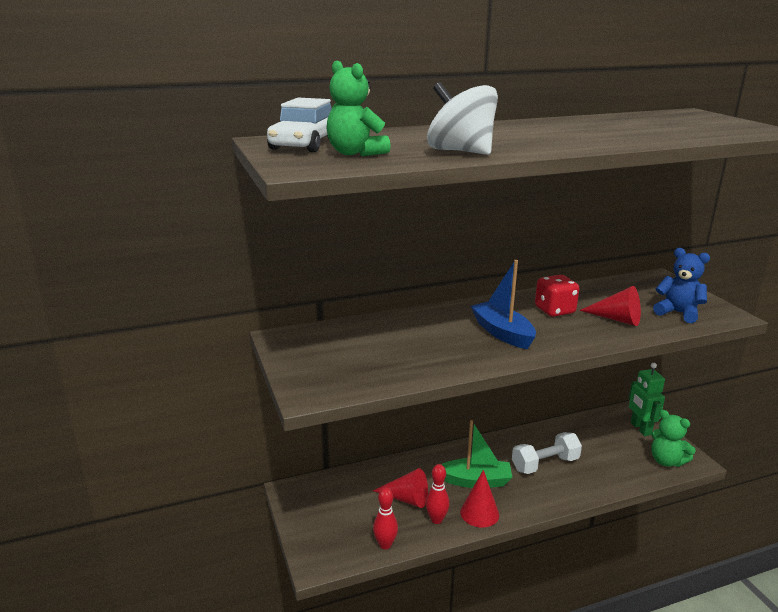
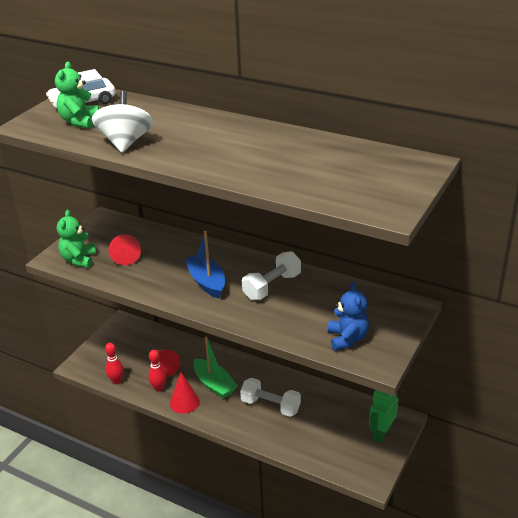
camera: 50 degrees right, 10 degrees up
blue boat [471,260,536,349] -> blue boat turned 45 degrees counterclockwise [185,231,225,298]
red dice [535,275,579,317] -> white dumbbell [242,251,301,300]
red cone [579,286,641,326] -> red cone moved to [109,234,141,265]
green teddy bear [651,410,696,467] -> green teddy bear moved to [57,210,96,268]

